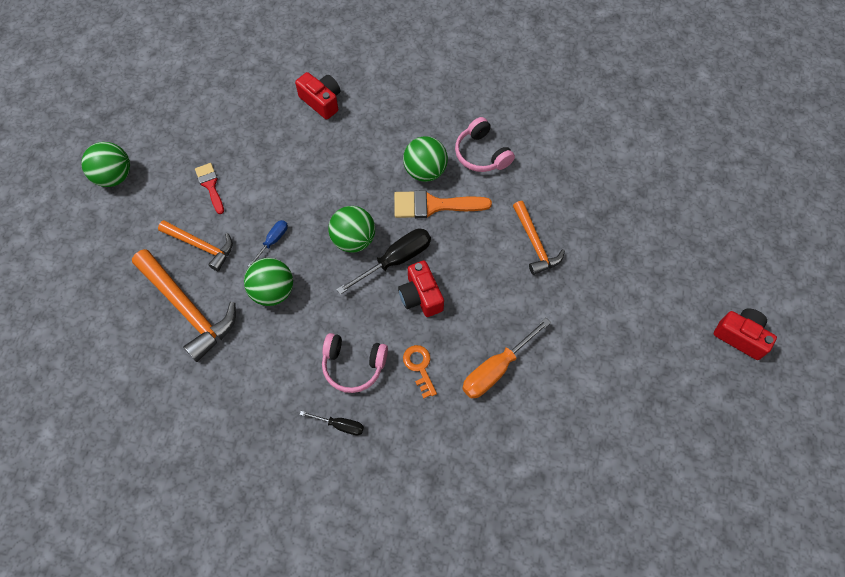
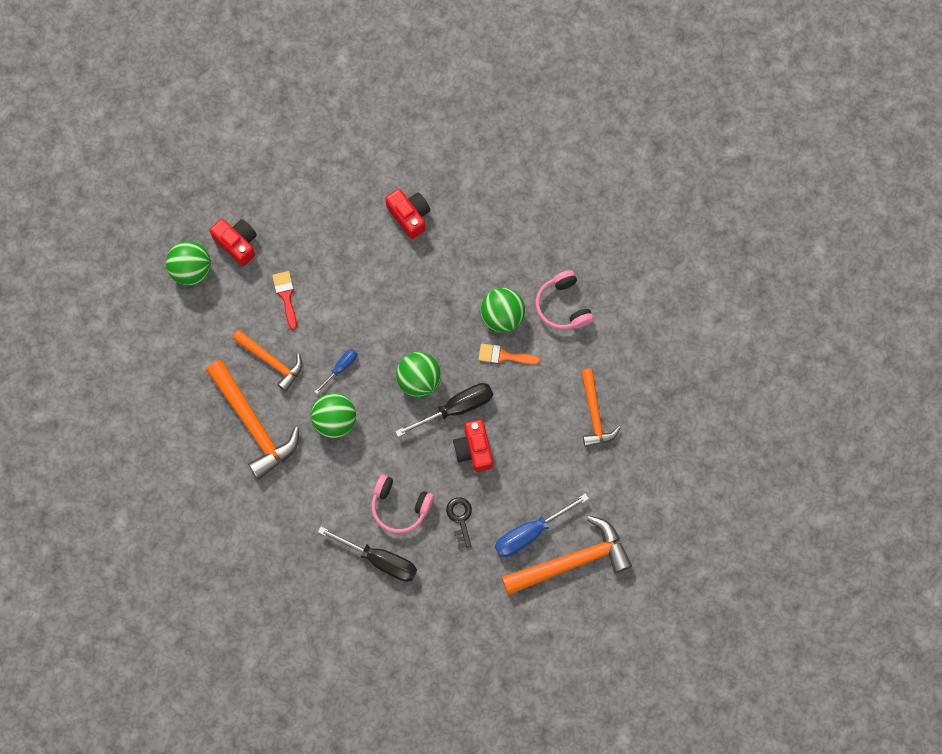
camera: 10 degrees right, 10 degrees up
black screwdriver [300,411,364,435] -> black screwdriver [318,527,417,582], size x1.80
orange brush [394,190,492,218] -> orange brush [478,344,540,365], size x0.62
orange key [403,345,437,398] -> black key [446,497,472,549]
orange screwdriver [462,318,551,398] -> blue screwdriver [495,493,589,557]
red camera [714,308,777,360] -> red camera moved to [210,219,257,266]
none -> orange hammer [502,515,632,595]

